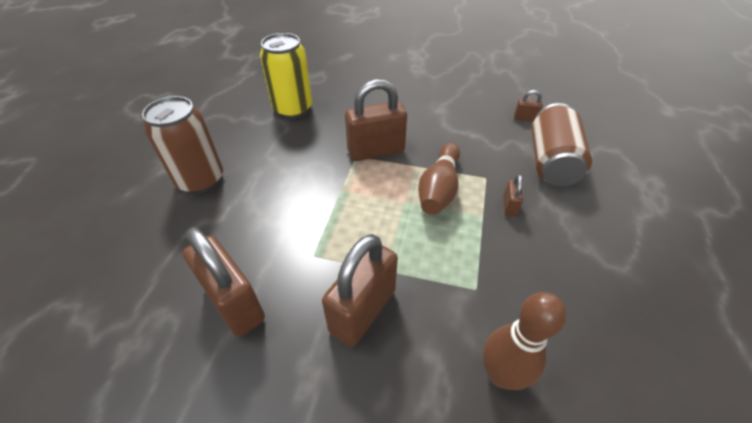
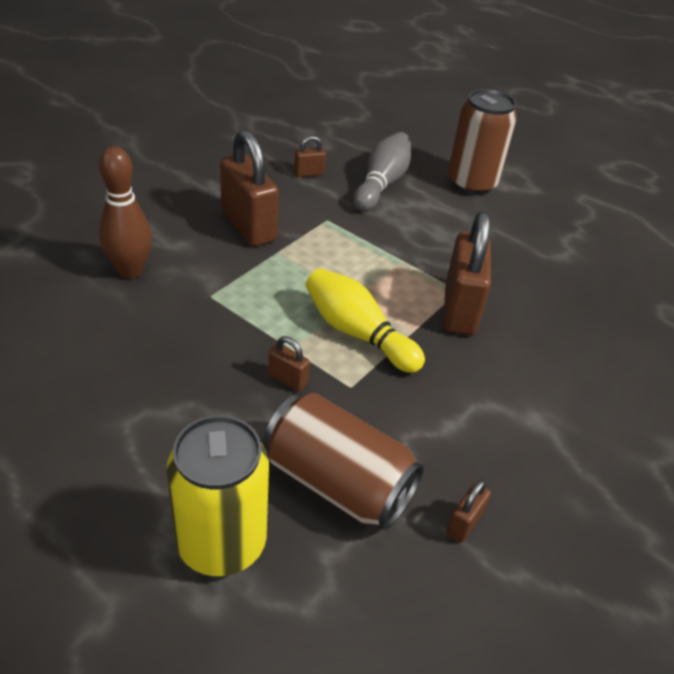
camera: 110 degrees right, 5 degrees down
brown padlock [183,227,265,337] -> brown padlock [294,136,326,177], size x0.45
yellow can [260,33,312,119] -> yellow can moved to [166,415,269,576]
brown bowling pin [418,143,460,215] -> yellow bowling pin [306,268,425,373]
none -> grey bowling pin [354,132,411,211]

